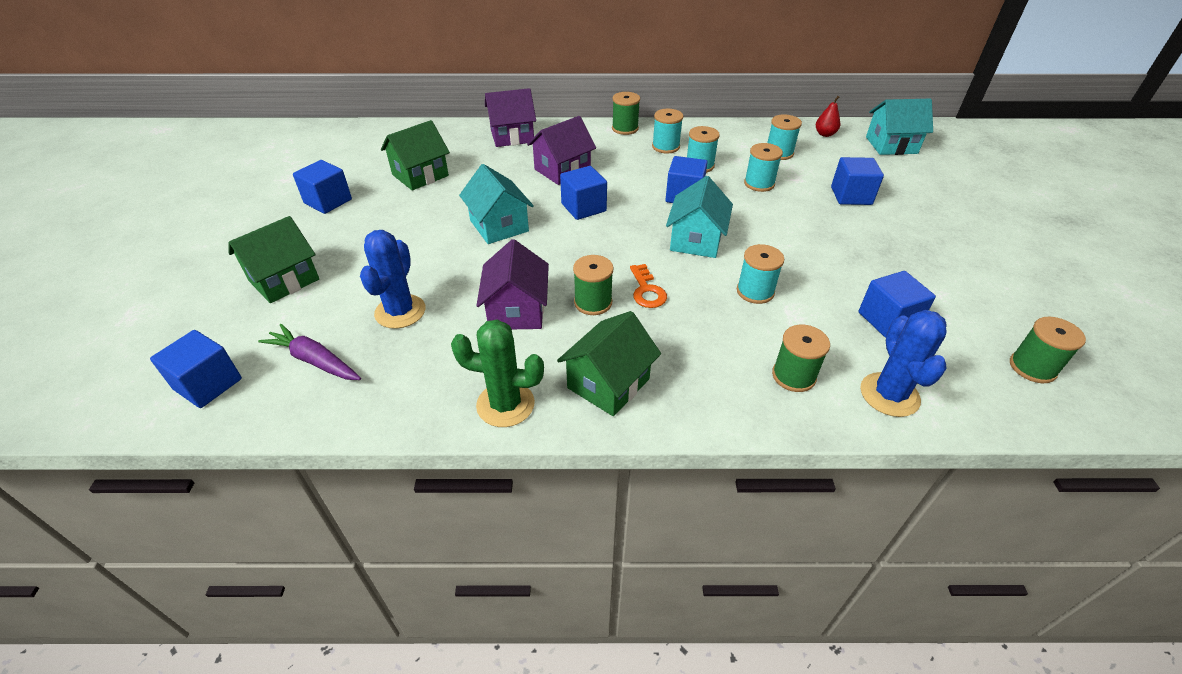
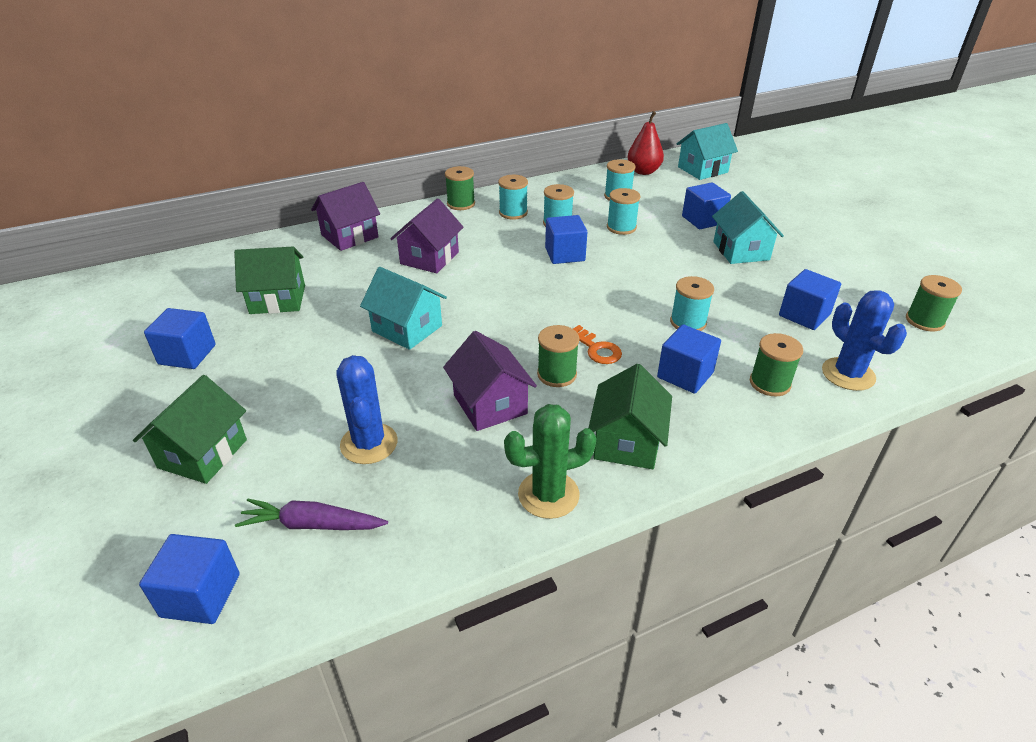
camera: 25 degrees left, 5 degrees down
green house [381,120,450,190] -> green house turned 60 degrees clockwise [234,247,305,314]
blue cube [560,166,607,220] -> blue cube moved to [657,324,721,394]
turquoise house [666,176,733,258] -> turquoise house moved to [712,191,784,264]
red pear [816,96,840,137] -> red pear [627,111,664,175], size x1.59

